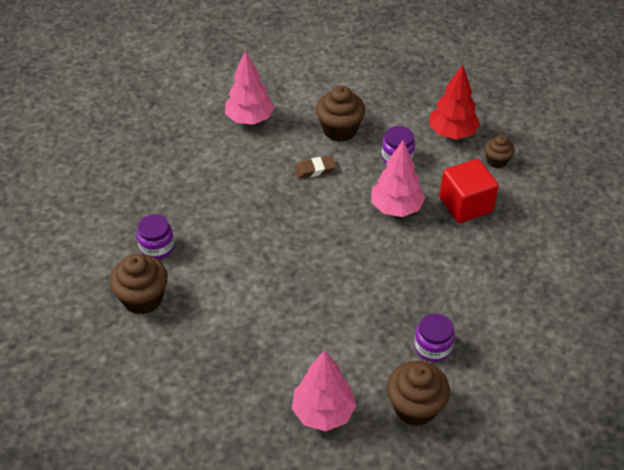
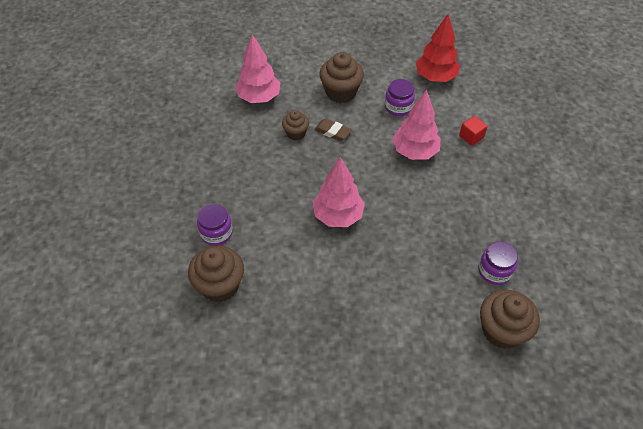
camera: 15 degrees left, 5 degrees up
pink tree [292,350,356,431] -> pink tree moved to [313,157,365,227]
brown eraser [294,156,336,179] -> brown eraser turned 60 degrees clockwise [314,118,352,141]
red cube [439,159,499,223] -> red cube [459,116,488,146], size x0.51
brown cupcake [485,135,515,168] -> brown cupcake moved to [282,110,309,140]

